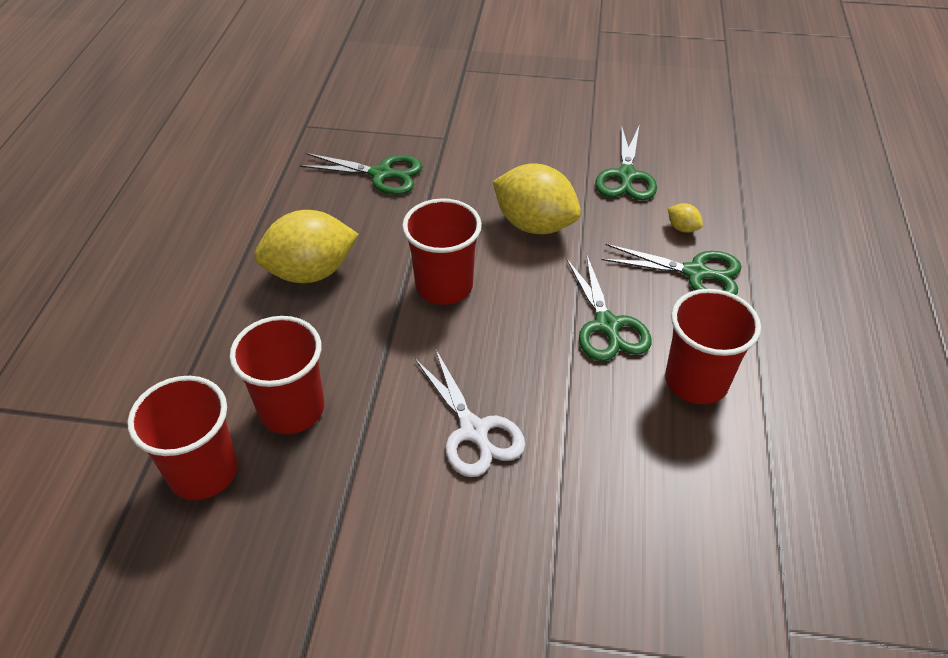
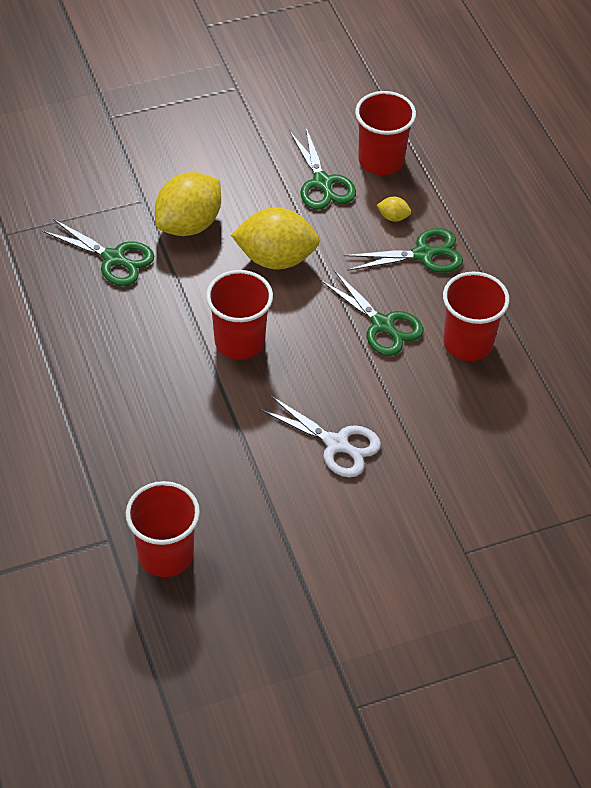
camera: 30 degrees left, 5 degrees up
red cup [230,316,324,434] -> red cup moved to [355,91,416,175]
yellow lemon [254,210,358,283] -> yellow lemon moved to [155,172,221,236]
green scissors [299,153,422,195] -> green scissors turned 45 degrees clockwise [42,219,154,286]

